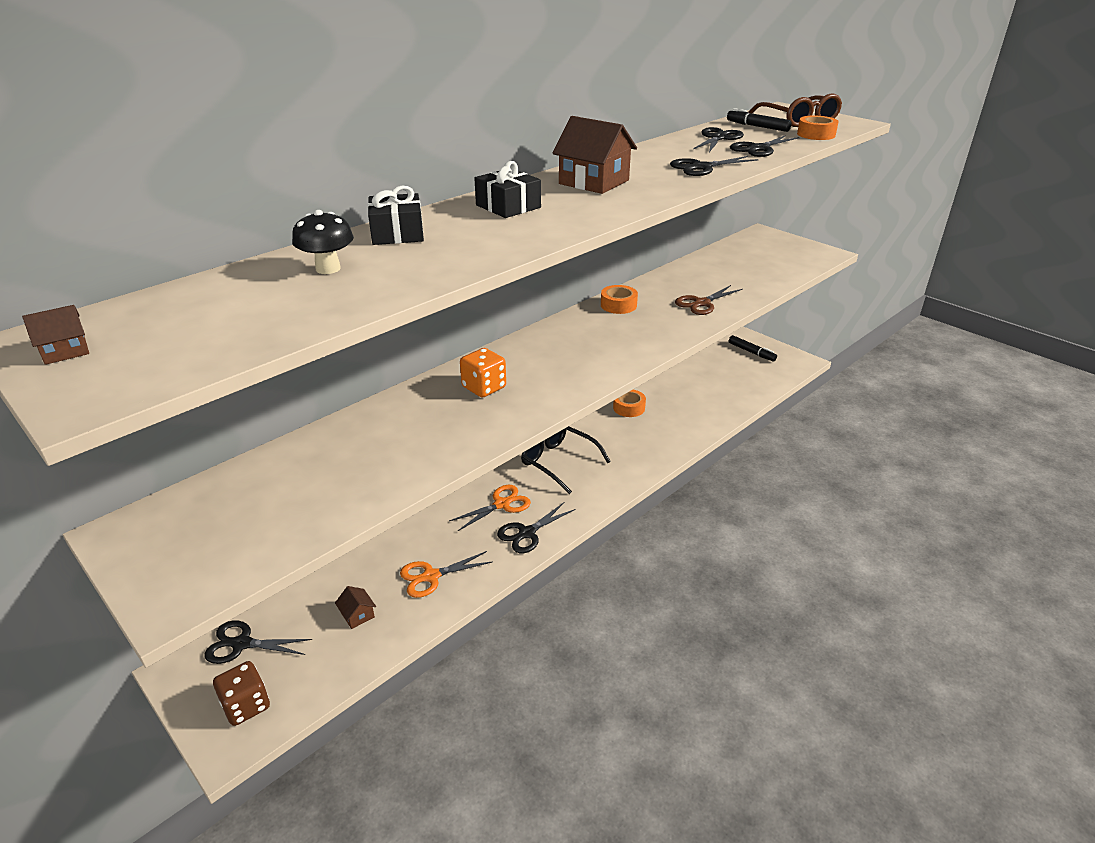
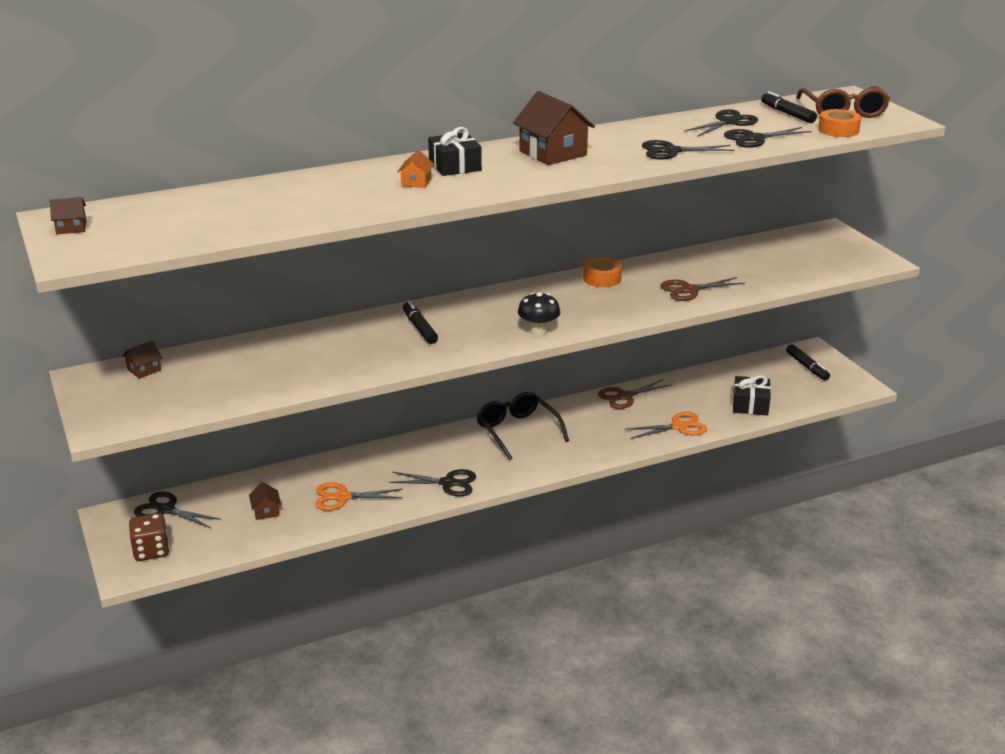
camera: 20 degrees right, 5 degrees down
black mushroom [292,210,354,274] -> black mushroom moved to [518,292,560,336]
black gift [368,186,424,245] -> black gift moved to [733,375,771,416]
orange scissors [449,485,531,531] -> orange scissors moved to [625,412,707,439]
orange dice [460,348,506,397] -> black marker [403,301,438,344]
black scissors [497,502,576,553] -> black scissors turned 150 degrees counterclockwise [389,469,476,497]
orange tape [613,390,646,417] -> brown scissors [598,379,672,409]
none -> brown house [122,340,162,379]
none -> orange house [397,150,434,188]

